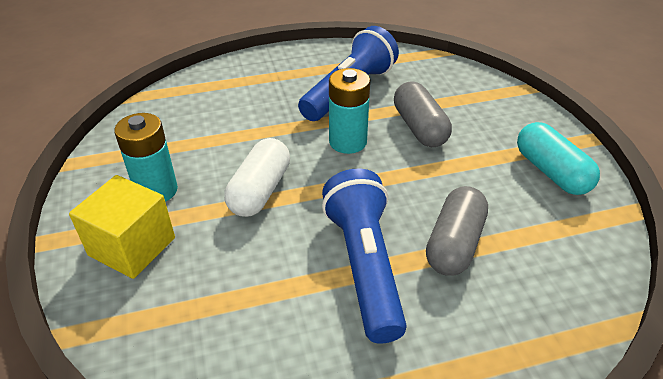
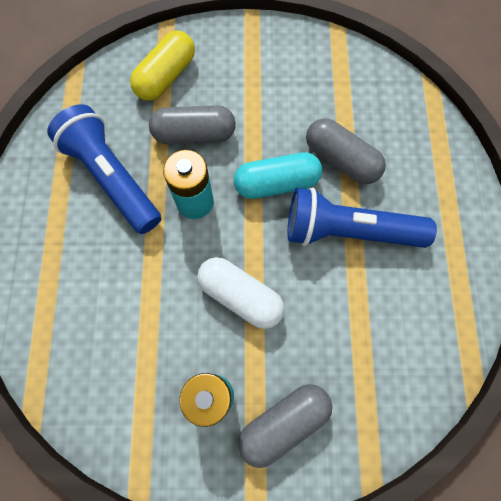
camera: 75 degrees left, 30 degrees up
yellow cube [69,175,175,279] -> grey capsule [238,384,332,468]
turquoise capsule [517,122,600,195] -> turquoise capsule moved to [234,152,322,199]
none -> yellow capsule [130,30,195,101]

